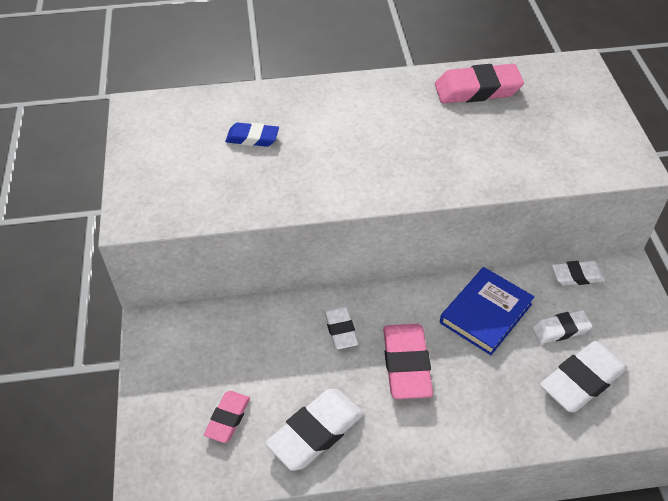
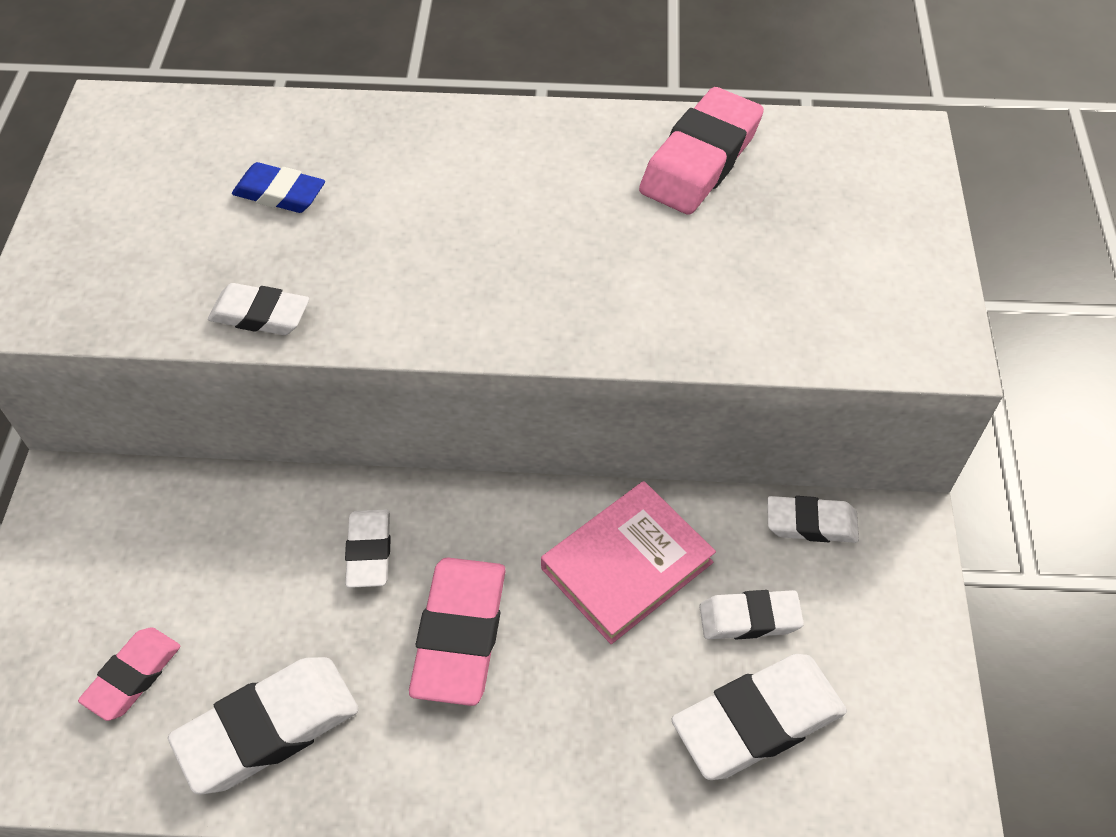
camera: 10 degrees right, 5 degrees up
pink eraser [435,64,524,103] -> pink eraser turned 60 degrees counterclockwise [639,87,764,215]
blue book [440,267,534,355] -> pink book [541,481,716,644]
none -> white eraser [208,283,309,335]

